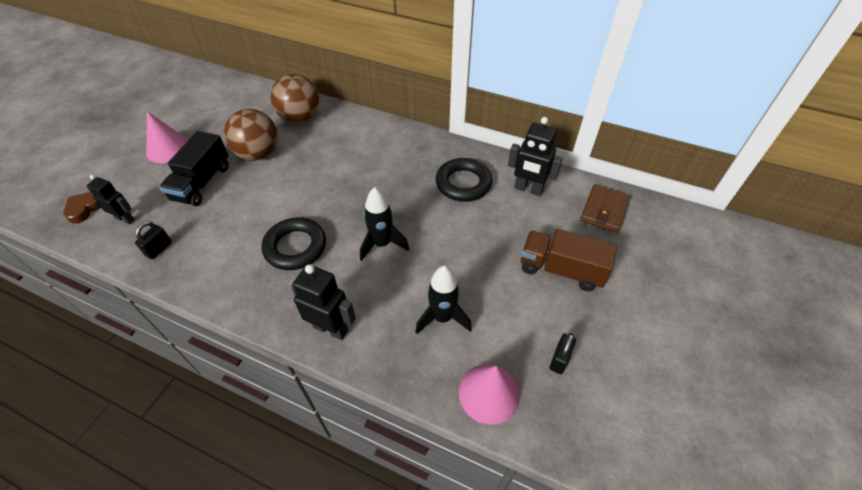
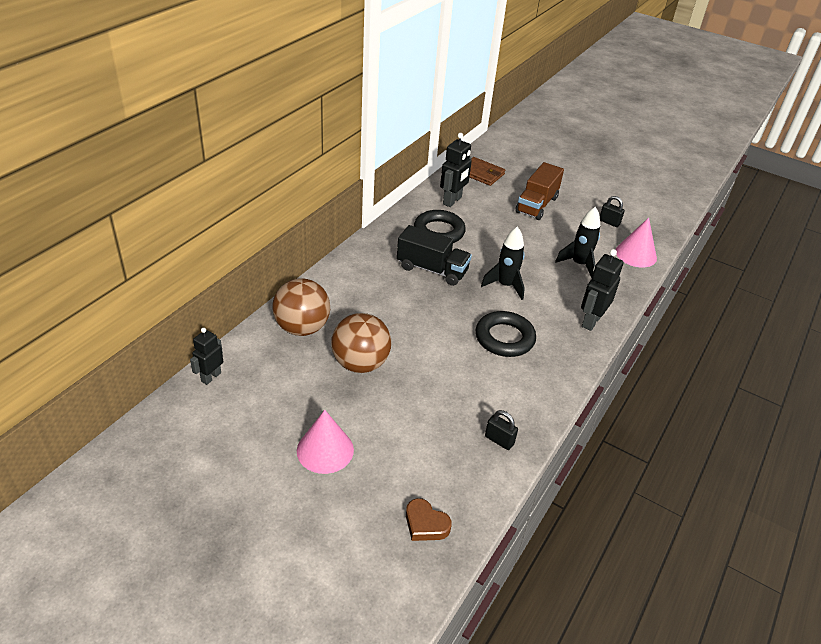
camera: 85 degrees left, 10 degrees down
black robot [87,175,135,224] -> black robot moved to [190,328,223,385]
black truck [159,131,229,206] -> black truck moved to [397,225,472,286]

